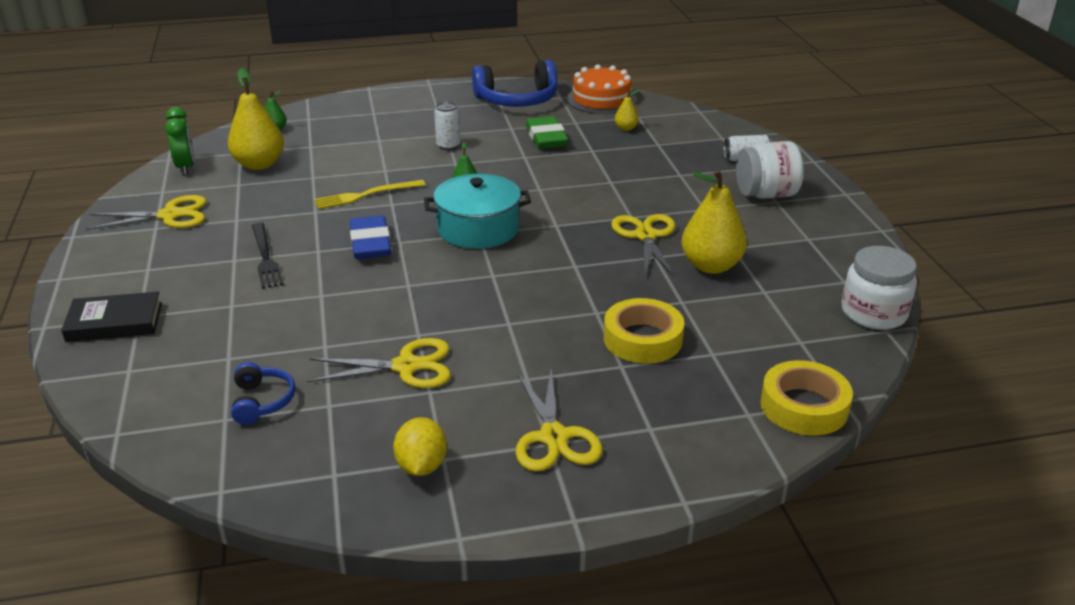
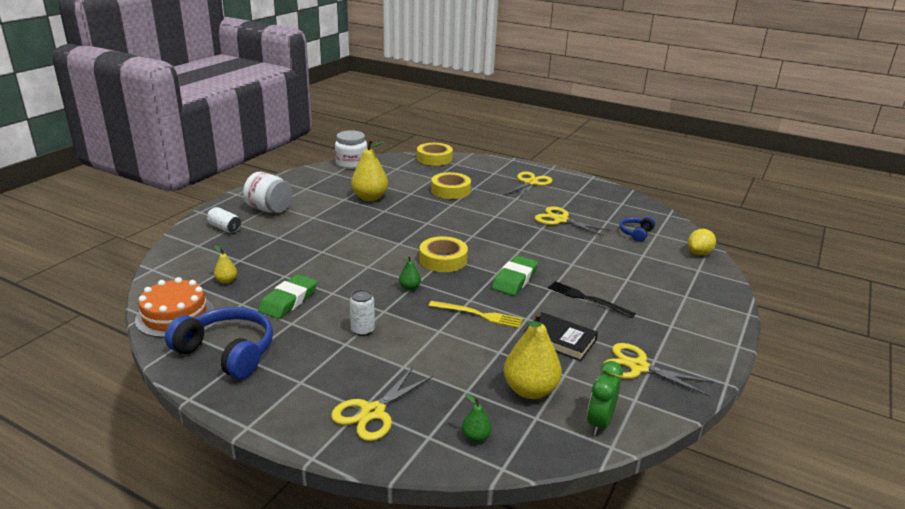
camera: 140 degrees left, 5 degrees down
black book [61,291,162,342] -> black book moved to [524,312,598,361]
black fork [252,222,284,289] -> black fork turned 75 degrees counterclockwise [548,281,636,318]
blue eraser [350,215,391,259] -> green eraser [492,255,538,296]
yellow lemon [393,417,447,476] -> yellow lemon moved to [687,229,716,255]
turquoise pot [424,174,531,249] -> yellow tape [419,236,468,272]
yellow scissors [611,214,675,278] -> yellow scissors moved to [331,367,433,441]

